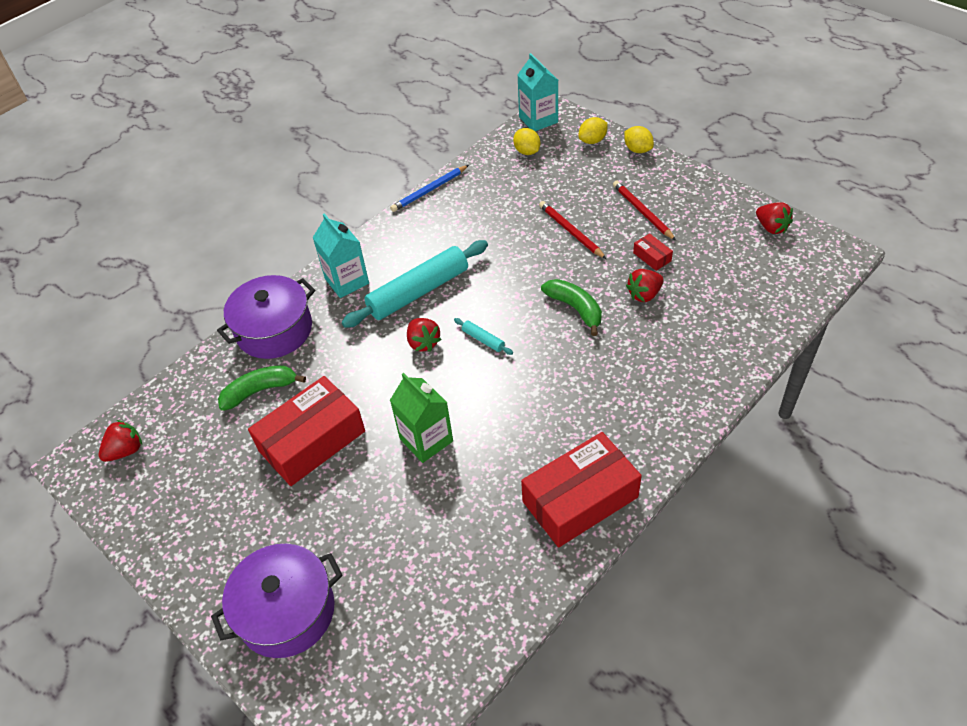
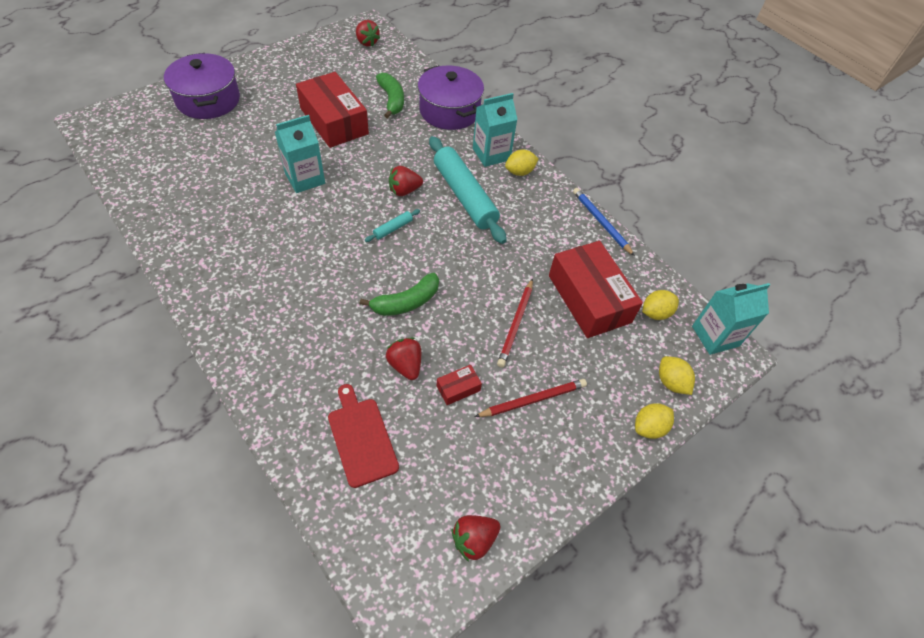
camera: 90 degrees right, 5 degrees up
green carton [390,373,453,463] -> turquoise carton [275,115,325,193]
red box [521,432,642,548] -> red box moved to [549,241,643,338]
red pencil [539,201,606,259] -> red pencil turned 135 degrees clockwise [497,278,533,368]
none -> red cutting board [328,384,399,488]
none -> yellow lemon [505,150,539,176]

